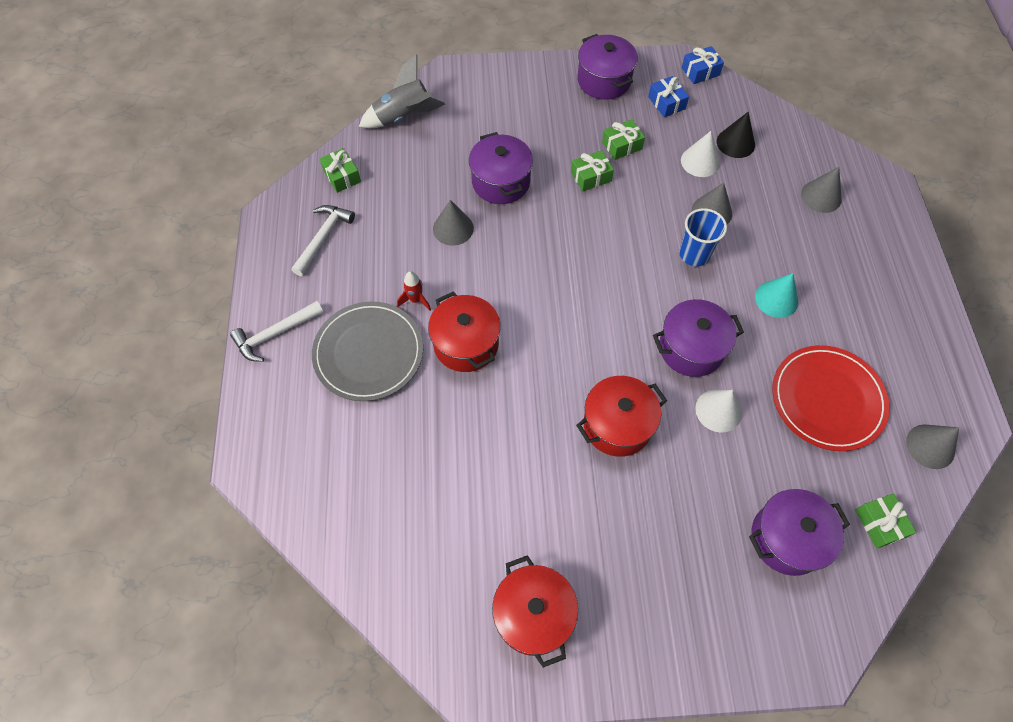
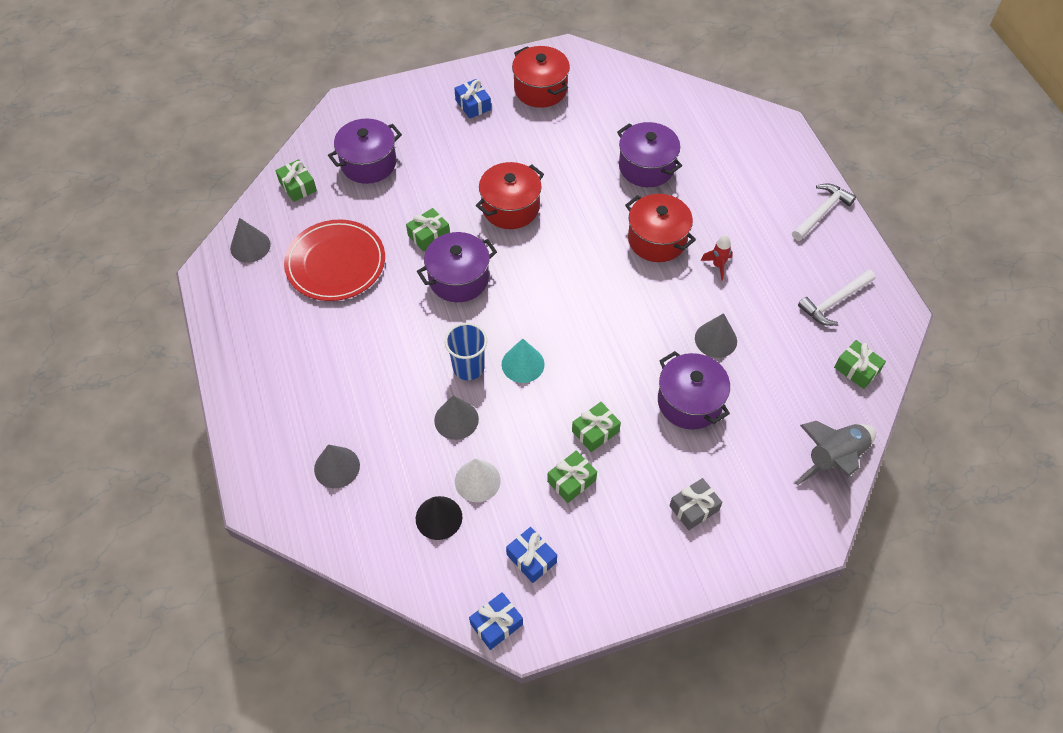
camera: 165 degrees right, 5 degrees down
white hammer [291,205,355,276] -> white hammer turned 45 degrees clockwise [798,269,876,326]
grey plate [312,301,423,401] -> none
purple pot [578,34,638,100] -> purple pot moved to [617,122,682,187]
white cone [695,390,742,432] -> green gift [406,208,450,252]
turquoise cone [755,273,798,318] -> turquoise cone moved to [502,338,545,383]
none -> blue gift [454,79,491,119]
none -> grey gift [670,478,722,530]

